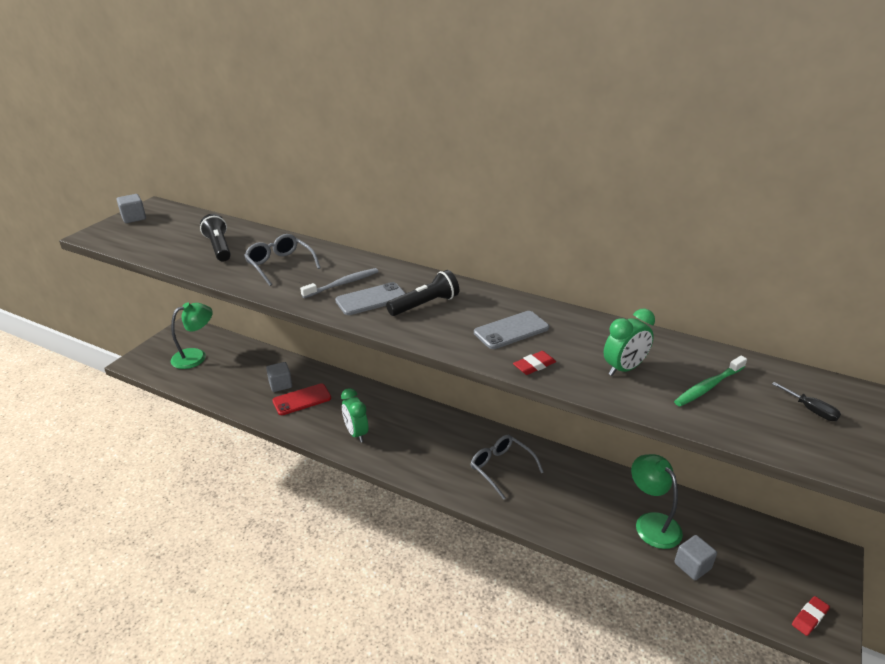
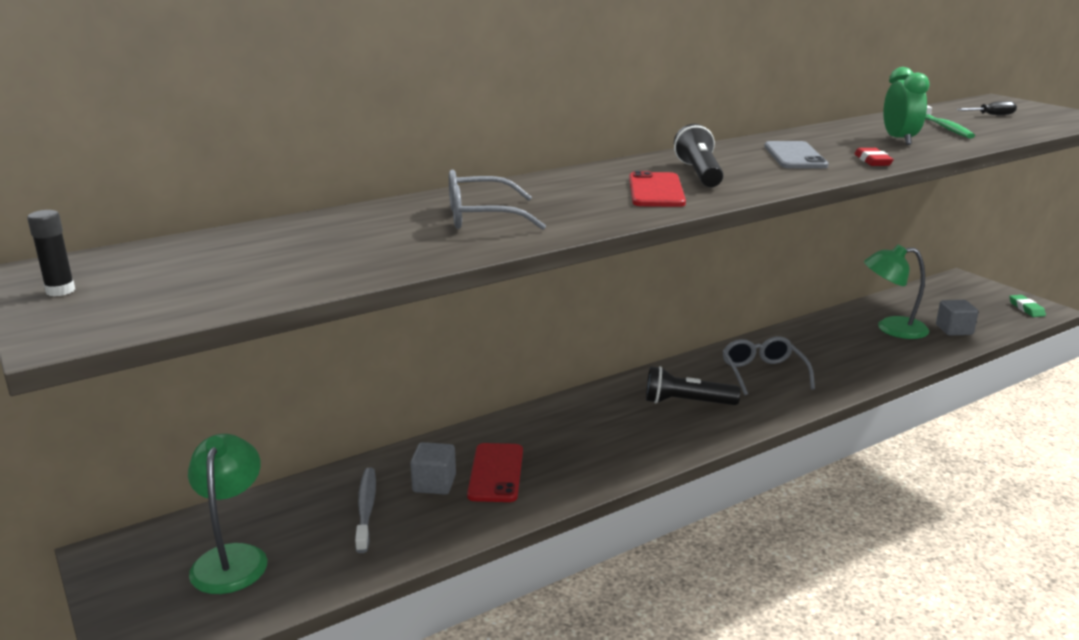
camera: 60 degrees left, 10 degrees down
grey cube [116,194,146,223] -> black glue stick [27,210,75,296]
black flashlight [200,214,231,262] -> black flashlight moved to [646,366,740,405]
grey toothbrush [300,268,379,298] -> grey toothbrush moved to [355,468,376,553]
grey phone [335,282,406,315] -> red phone [629,171,686,207]
green clock [341,388,368,442] -> none
grey glasses [471,435,544,500] -> grey glasses turned 90 degrees clockwise [722,336,815,395]
red eraser [792,596,830,636] -> green eraser [1009,295,1046,317]

